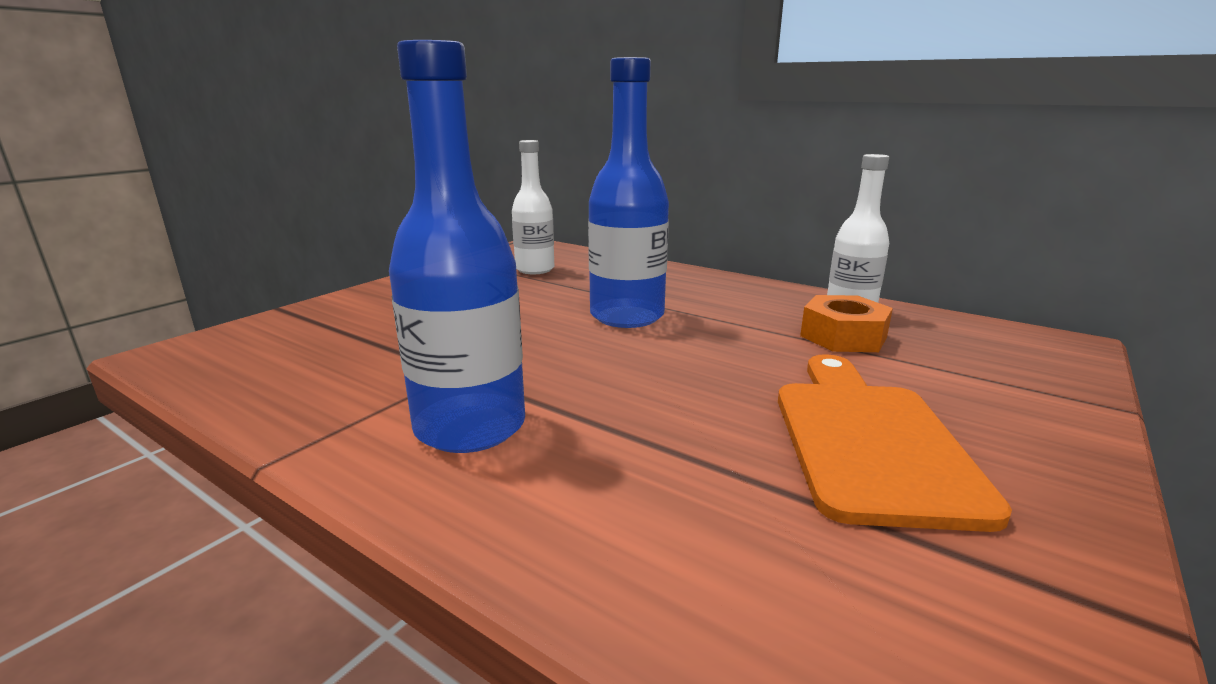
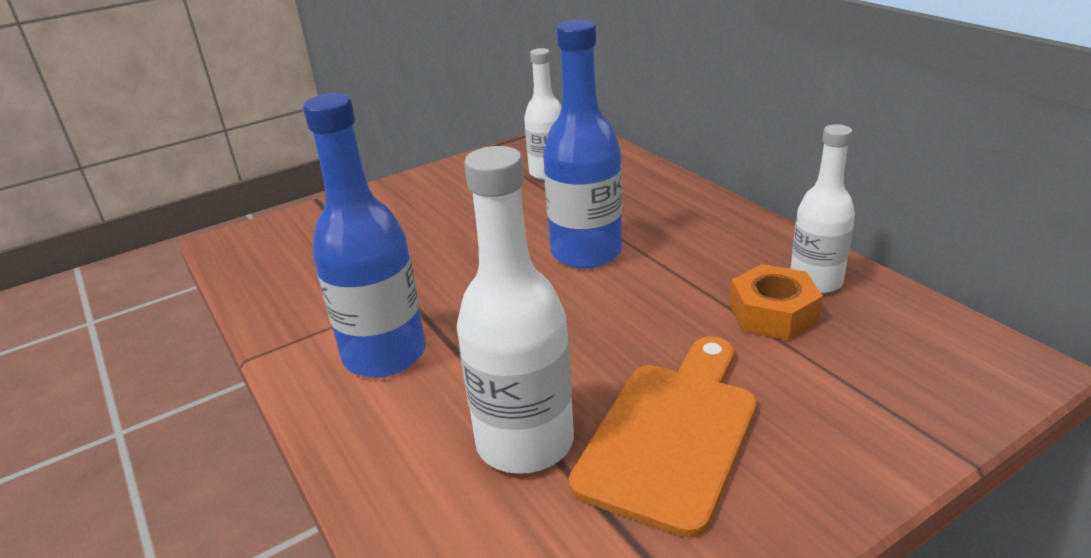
camera: 25 degrees right, 10 degrees up
none -> white bottle [457,146,574,474]

